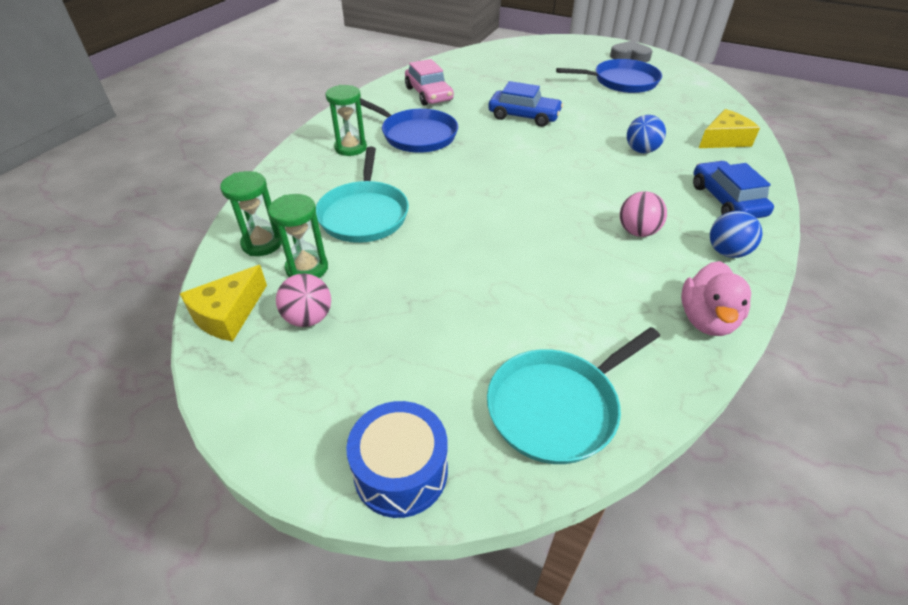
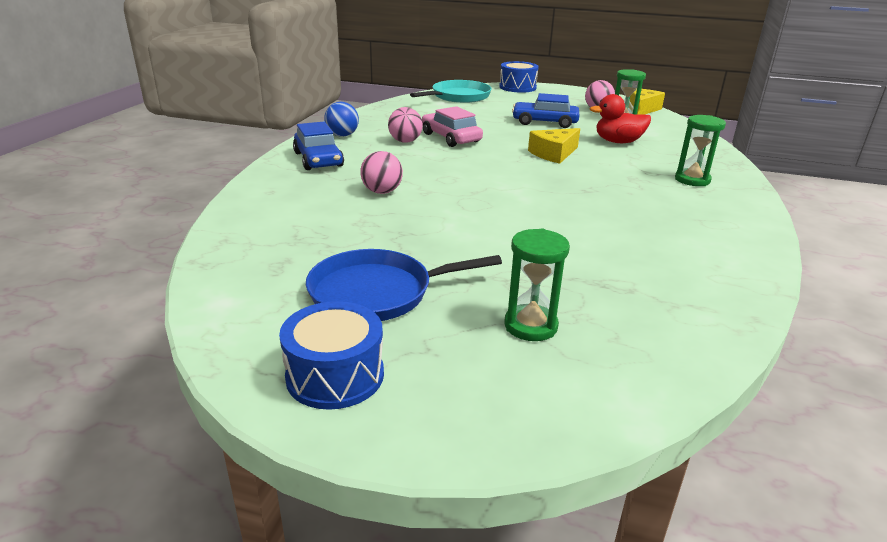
camera: 170 degrees right, 15 degrees down
green hourglass [220,171,282,256] -> green hourglass moved to [505,229,570,341]
turquoise pan [316,147,409,243] -> red duck [590,94,651,143]
blue pan [360,98,458,153] -> none
pink car [405,59,454,106] -> pink car moved to [422,106,483,147]
blue car [488,81,563,127] -> blue car moved to [512,93,579,128]
grey heart [610,41,652,62] -> blue drum [279,301,384,410]
blue ball [627,115,666,153] -> pink ball [360,151,403,194]
pink duck [681,261,751,336] -> none
yellow cheese [699,109,760,148] -> yellow cheese moved to [528,128,580,164]

